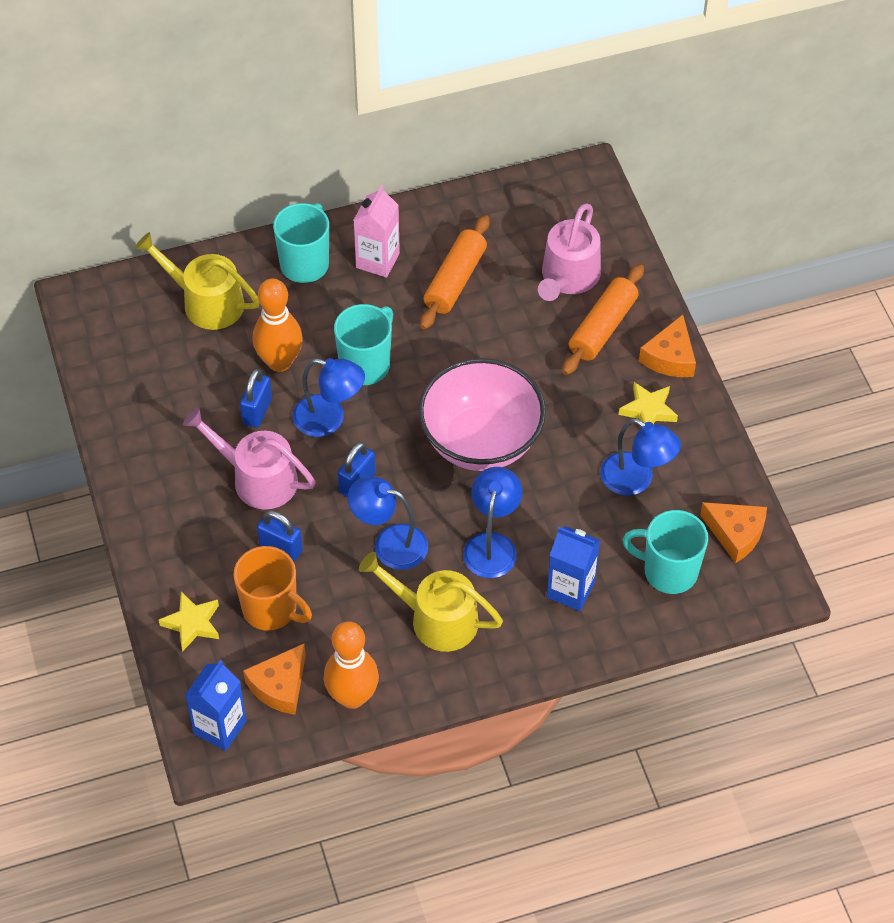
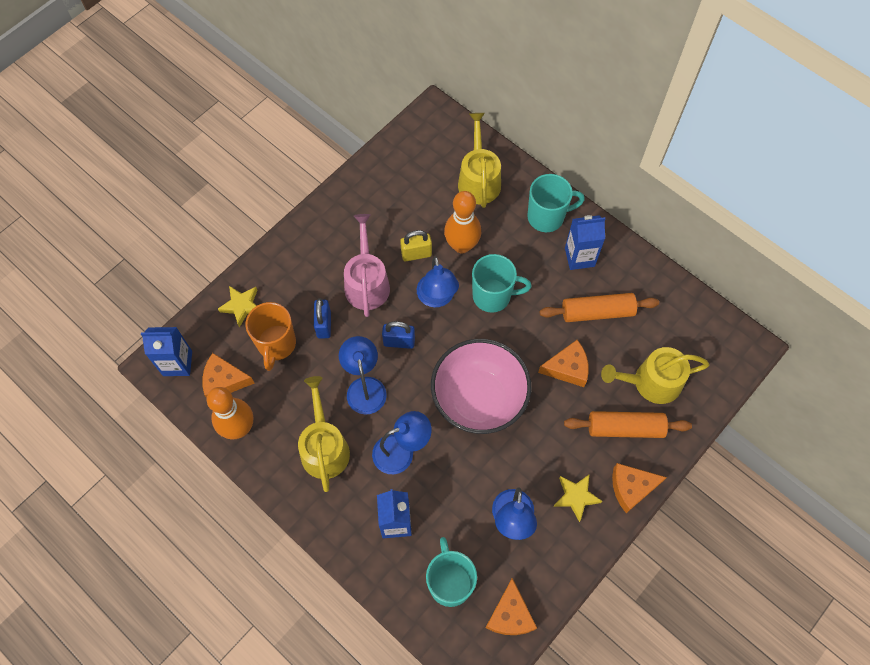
camera: 60 degrees right, 10 degrees up
blue padlock [240,369,272,428] -> yellow padlock [400,230,432,261]
pink carton [354,185,400,278] -> blue carton [565,215,605,270]
pink watering can [538,203,601,301] -> yellow watering can [601,347,710,404]
none -> orange cheese [538,340,589,387]

